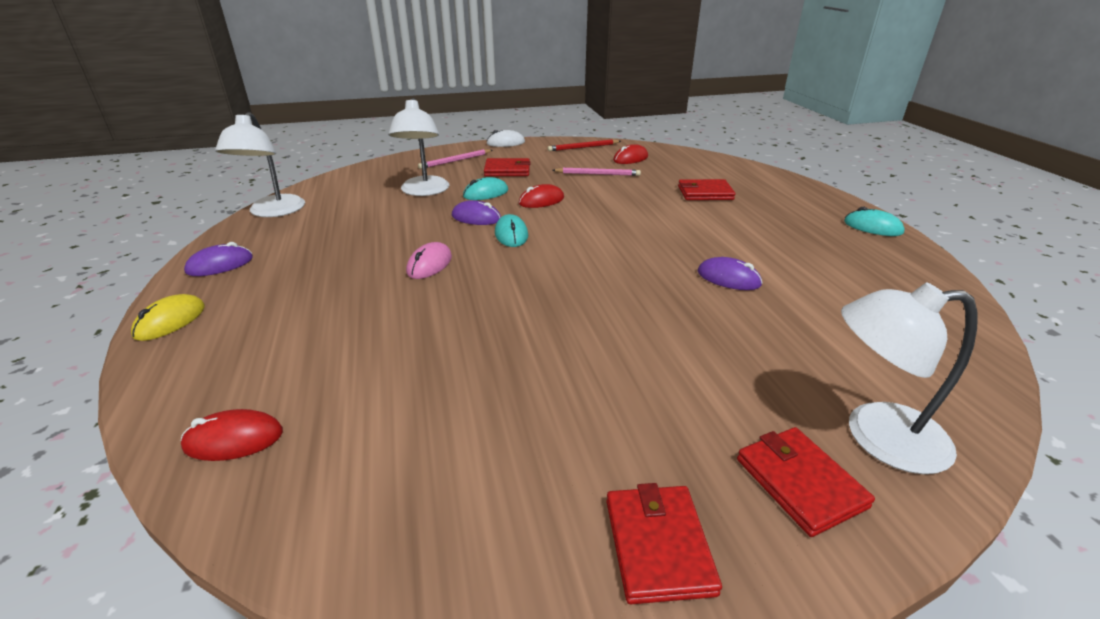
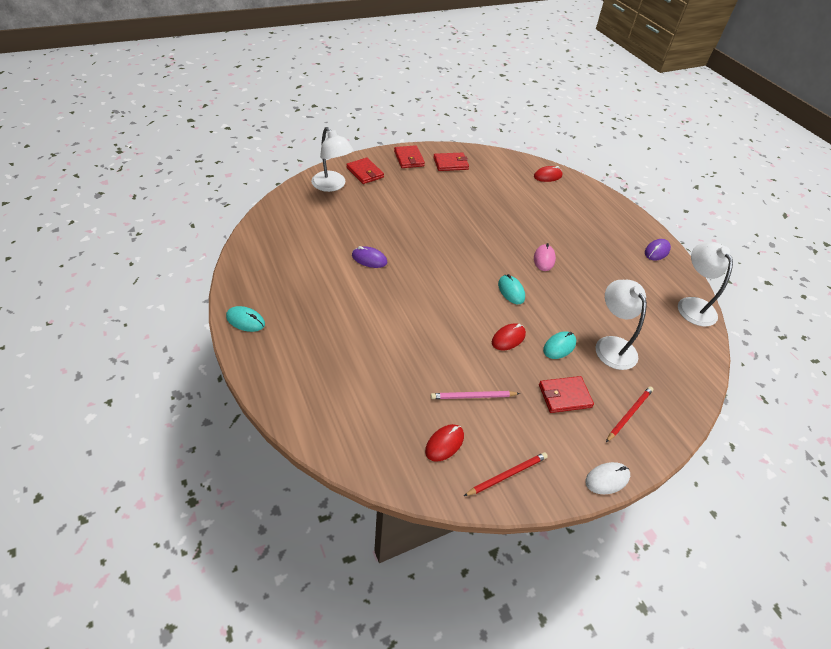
camera: 165 degrees right, 15 degrees up
yellow mouse [131,294,205,341] -> none
pink pencil [418,149,493,169] -> red pencil [606,386,653,442]
purple mouse [452,200,501,225] -> none
red wallet [678,179,736,200] -> red wallet moved to [433,152,469,171]
white lamp [841,282,977,474] -> white lamp turned 60 degrees clockwise [311,127,354,192]

